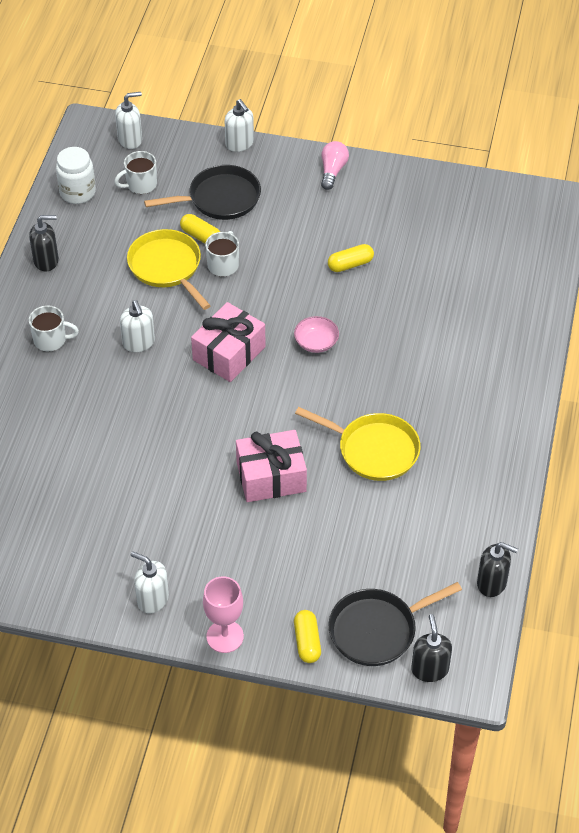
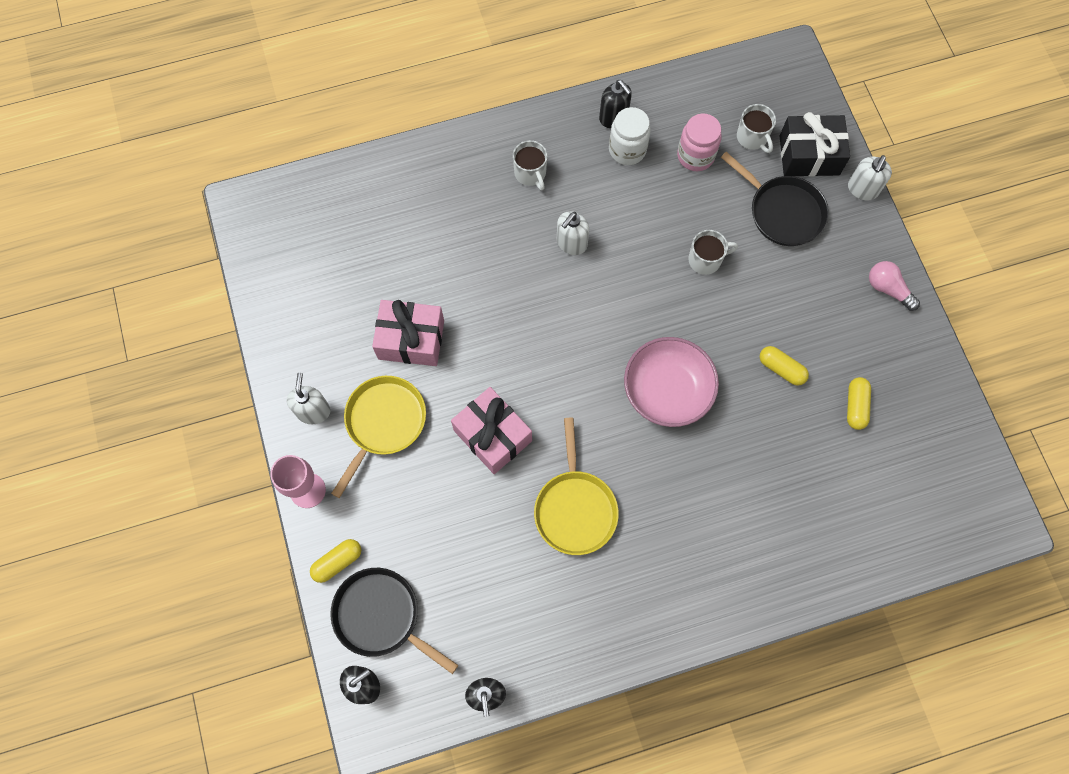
camera: 60 degrees right, 20 degrees up
white jar [56,147,96,204] -> white jar moved to [609,107,651,165]
white mug [114,151,157,194] -> white mug turned 150 degrees counterclockwise [737,104,776,153]
white soap dispenser [115,92,142,149] -> none
yellow pan [127,229,211,310] -> yellow pan moved to [331,376,426,498]
yellow capsule [180,214,220,244] -> yellow capsule moved to [847,377,871,430]
pink gift [191,302,266,382] -> pink gift moved to [372,300,444,366]
pink bowl [294,316,339,353] -> pink bowl [624,337,719,427], size x1.94
pink light bulb [321,141,349,190] -> pink light bulb turned 120 degrees counterclockwise [869,261,920,311]
none -> pink jar [677,114,722,171]
none -> black gift [780,112,850,177]

